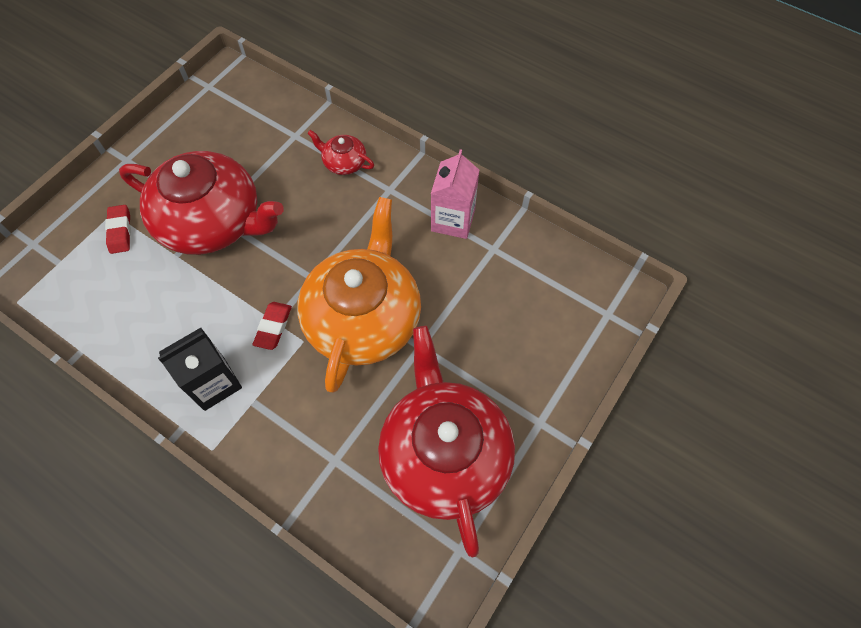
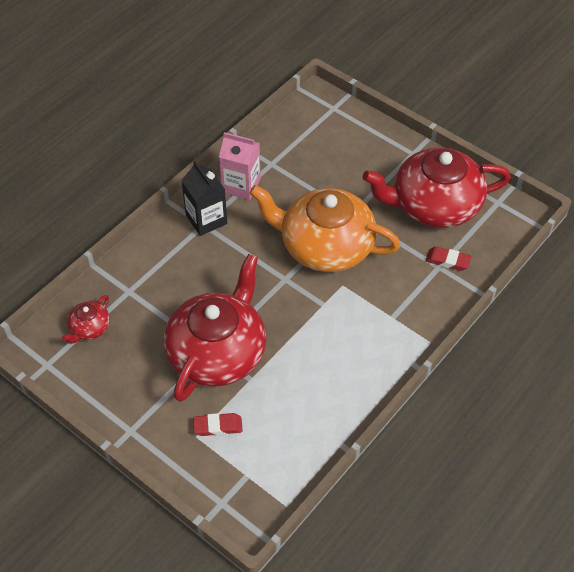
camera: 85 degrees left, 10 degrees down
black carton [158,328,242,411] -> black carton moved to [181,161,227,236]
red eraser [253,302,292,350] -> red eraser moved to [426,247,472,271]
red teapot [307,130,374,175] -> red teapot moved to [62,295,110,344]

